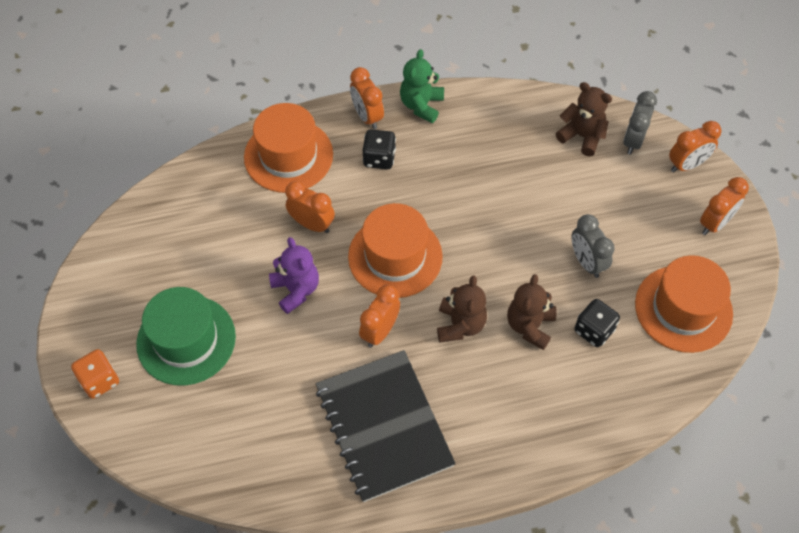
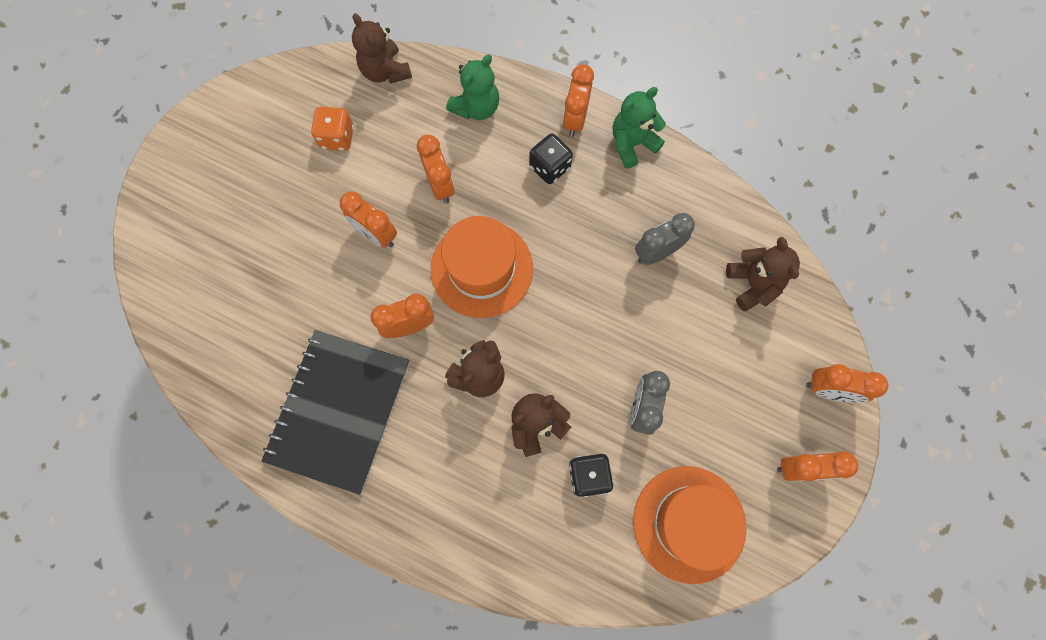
camera: 40 degrees right, 15 degrees up
orange dice [71,349,119,399] -> orange dice moved to [311,107,354,151]
green hat [136,287,236,386] -> none
orange hat [244,103,333,193] -> green teddy bear [446,54,499,120]
purple teddy bear [269,237,319,314] -> orange clock [340,191,397,248]
grey clock [623,91,657,154] -> grey clock moved to [635,213,695,265]
none -> brown teddy bear [352,13,412,84]

